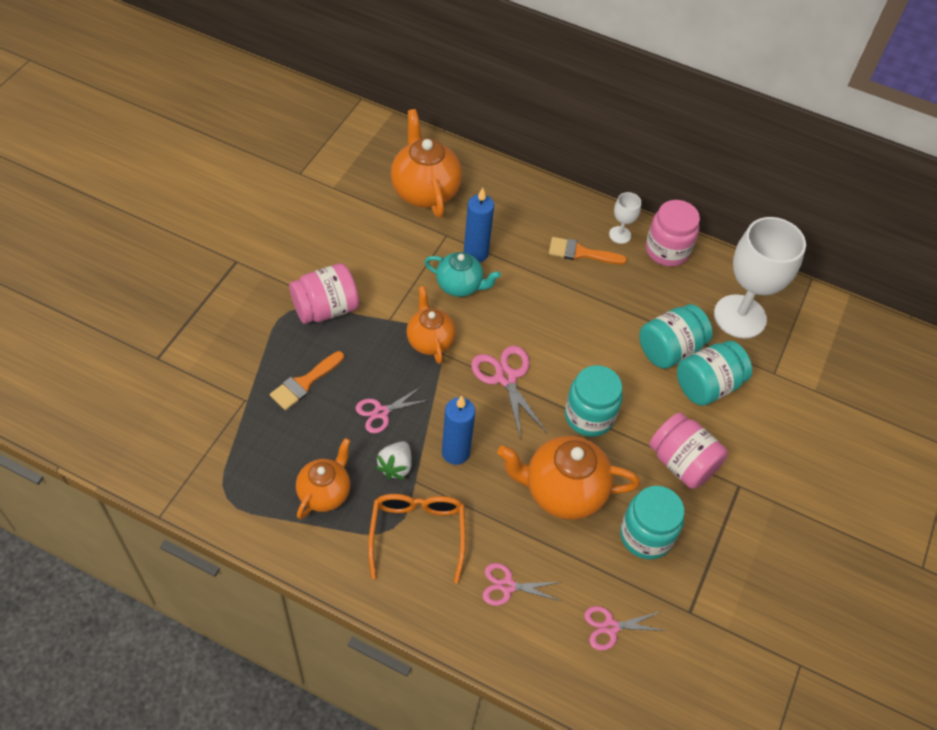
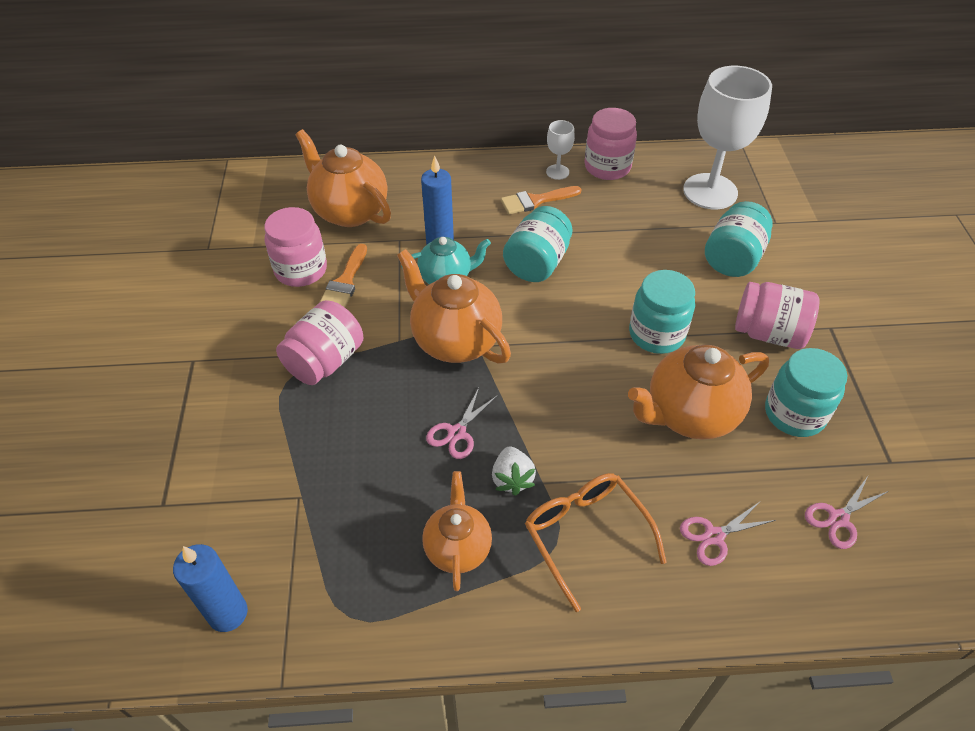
camera: 25 degrees left, 5 degrees down
orange brush [270,351,344,410] -> orange brush moved to [320,244,367,307]
orange teapot [406,286,456,364] -> orange teapot [397,249,511,364], size x1.59
blue candle [442,396,475,465] -> blue candle moved to [173,544,248,632]
pink scissors [471,345,547,440] -> none
turquoise jar [639,304,713,369] -> turquoise jar moved to [503,206,573,282]
none -> pink jar [264,207,327,287]

